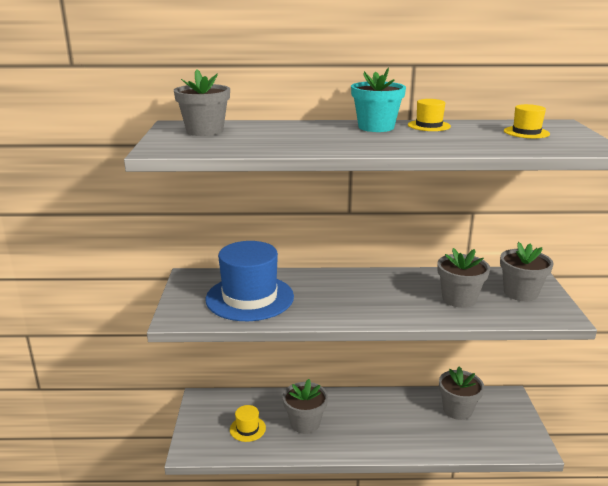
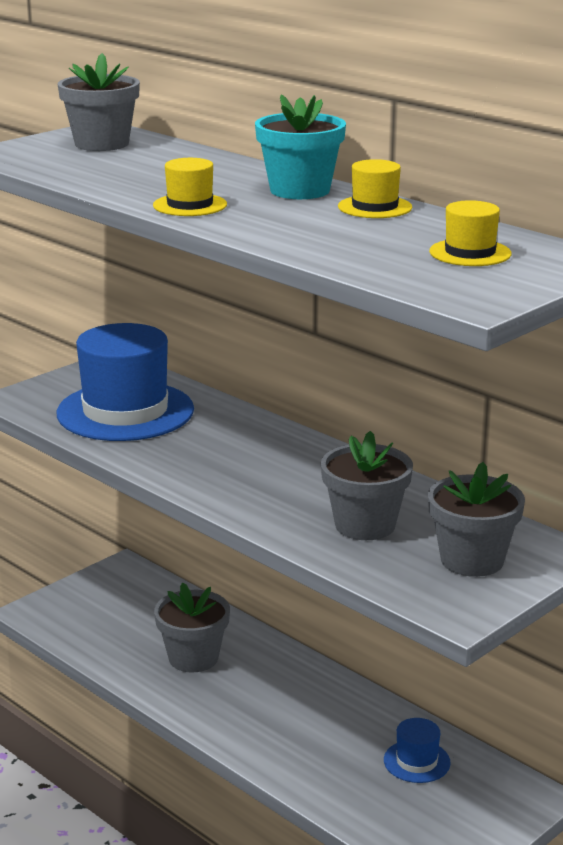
camera: 45 degrees right, 0 degrees up
yellow hat [230,405,266,442] -> yellow hat moved to [153,158,227,216]
grey flower pot [439,366,484,420] -> blue hat [384,718,451,783]

